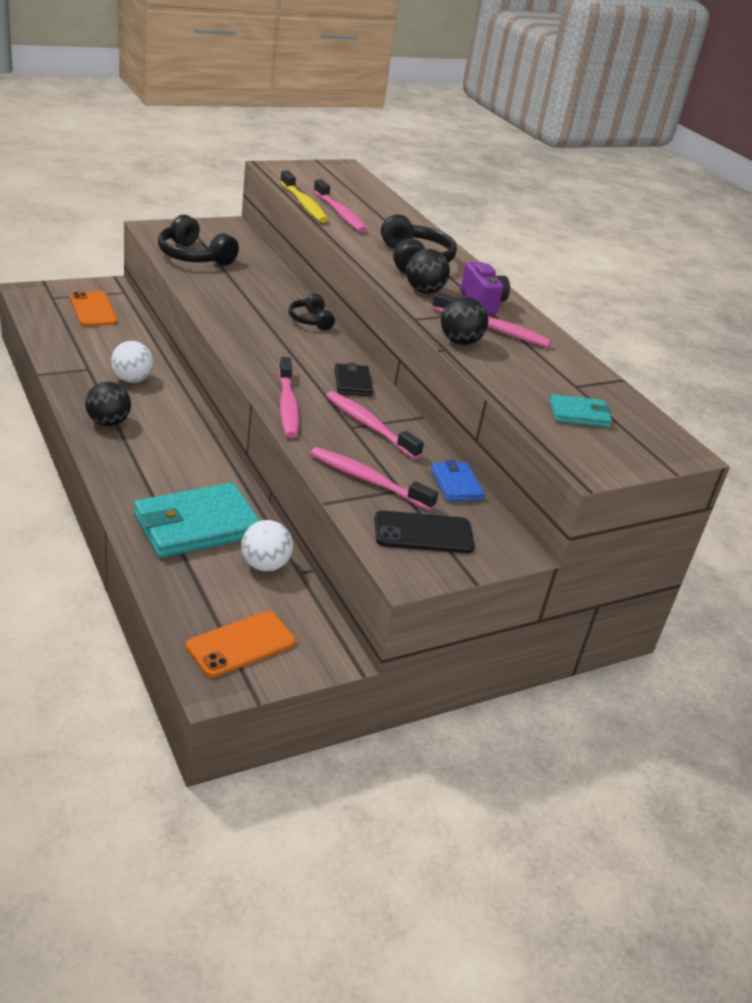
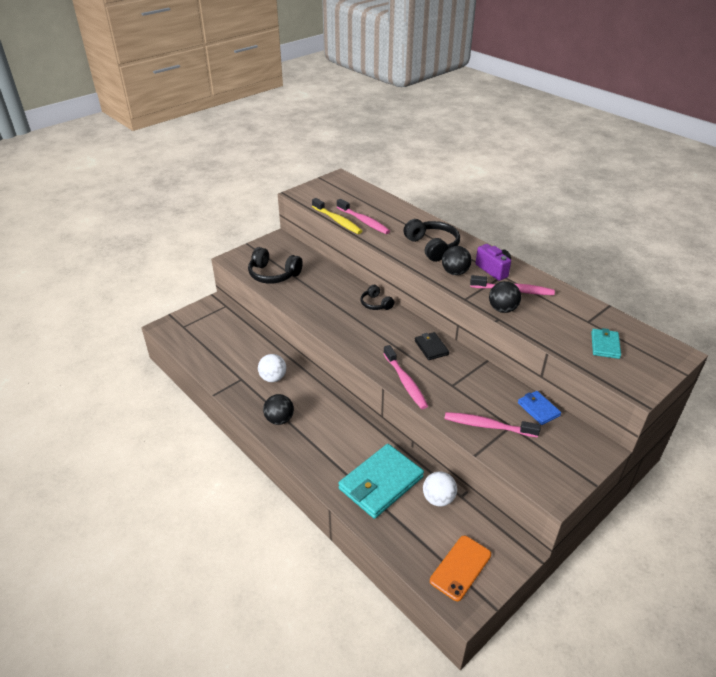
camera: 10 degrees left, 5 degrees up
orange phone [70,291,117,326] -> none
pink toothbrush [326,391,424,459] -> none
black phone [374,510,475,553] -> none
turquoise wallet [549,394,612,427] -> turquoise wallet turned 60 degrees counterclockwise [591,328,621,359]

